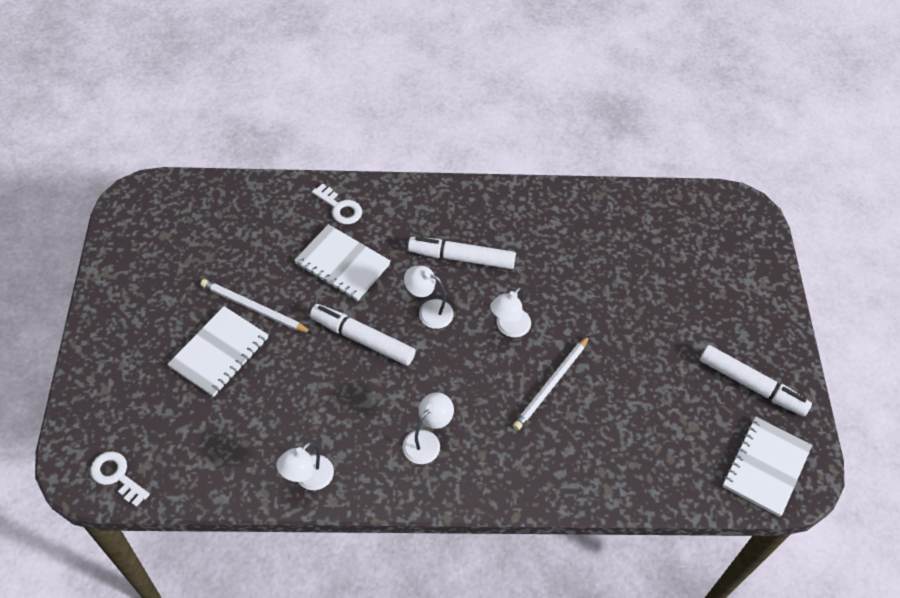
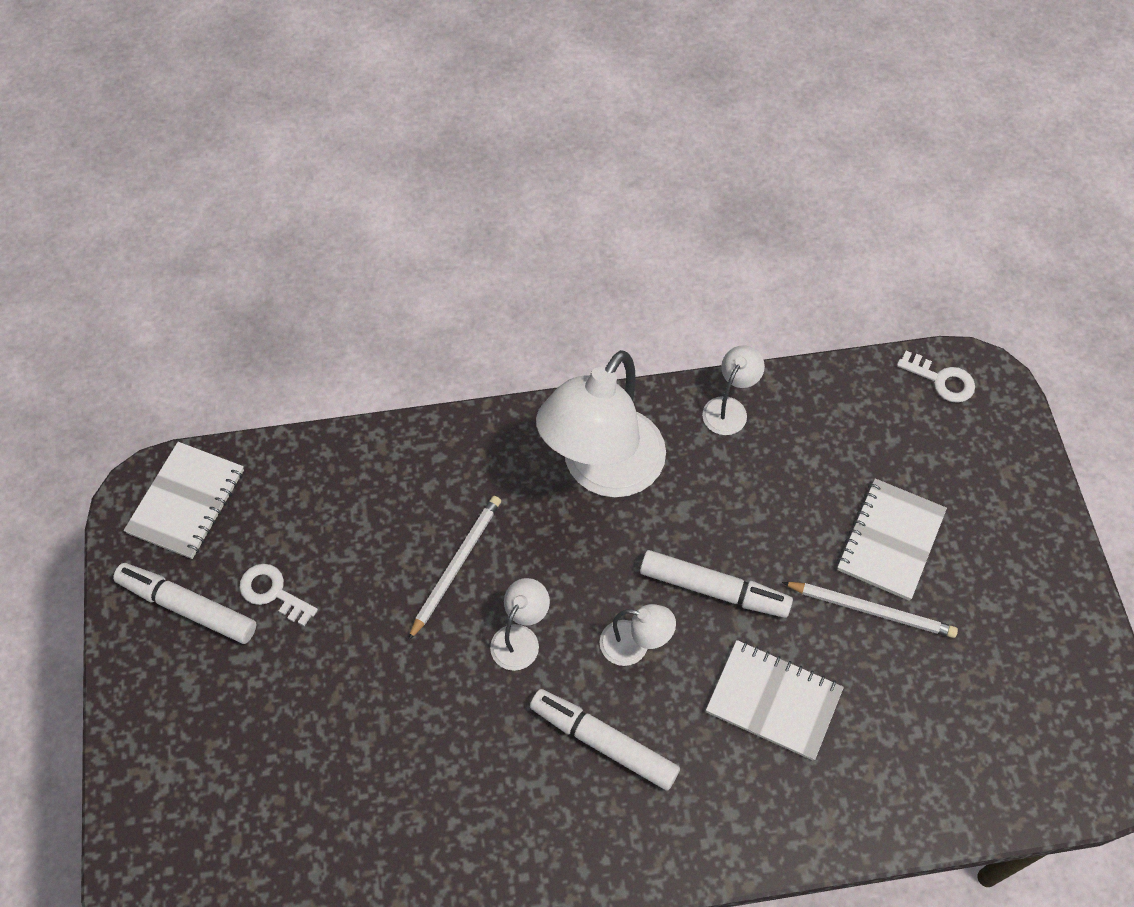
camera: 175 degrees right, 5 degrees up
white key [312,183,362,224] -> white key moved to [240,564,318,626]
white lamp [403,392,454,464] -> white lamp [536,350,666,497], size x2.25
white marker [408,237,516,269] -> white marker turned 150 degrees counterclockwise [530,689,680,791]

